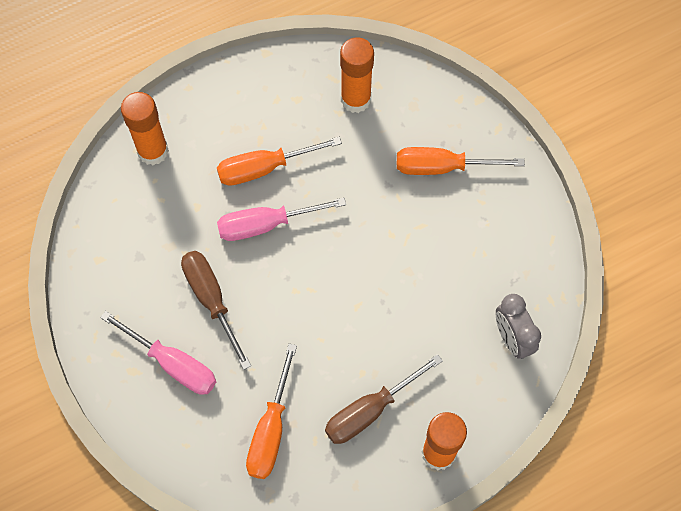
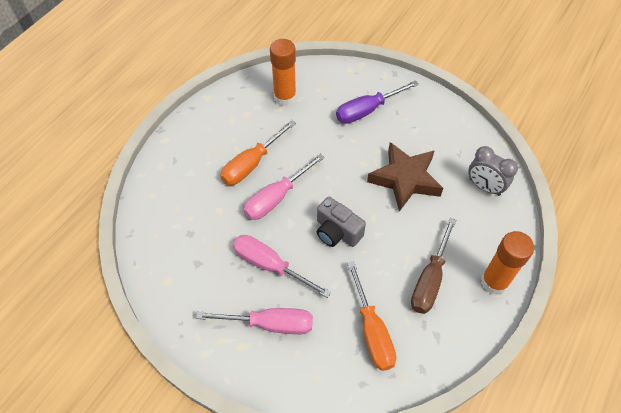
camera: 30 degrees left, 10 degrees down
orange glue stick [121,92,169,165] -> none
brown screwdriver [181,251,251,370] -> pink screwdriver [233,235,331,298]
orange screwdriver [397,147,525,175] -> purple screwdriver [336,80,419,123]
none -> grey camera [317,197,366,247]
none -> brown star [367,142,443,212]

